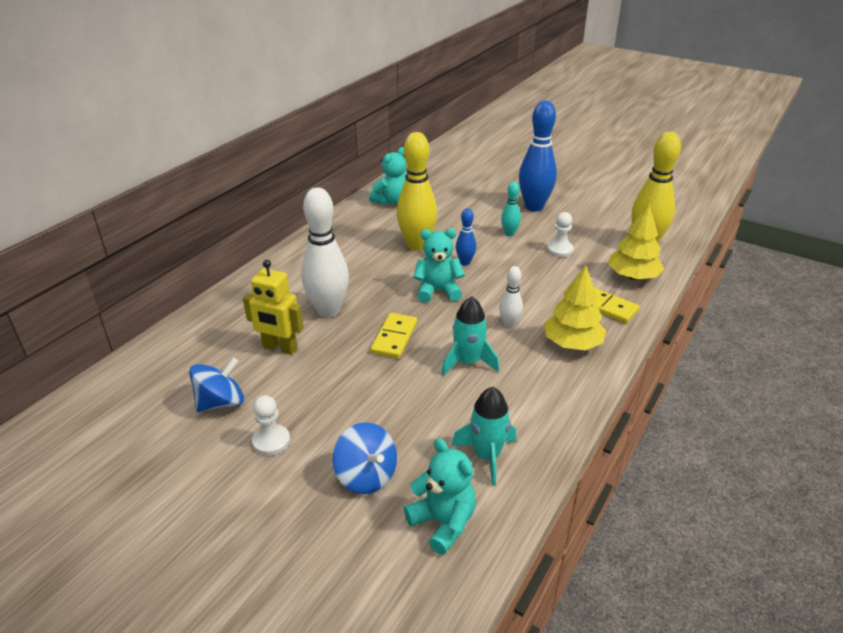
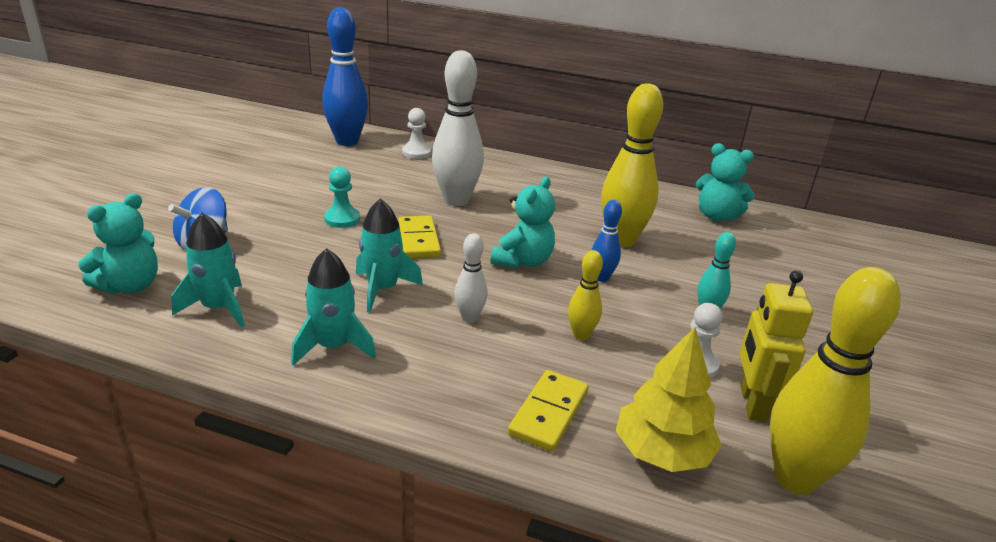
camera: 75 degrees right, 5 degrees down
blue spinning top [189,358,244,412] -> none
yellow robot [243,260,304,355] -> yellow robot moved to [740,270,813,422]
white pawn [252,395,290,456] -> white pawn moved to [402,108,431,159]
yellow domino [370,313,417,359] -> yellow domino turned 75 degrees clockwise [398,216,441,258]
turquoise teddy bear [413,228,465,303] -> turquoise teddy bear turned 45 degrees clockwise [491,176,555,269]
blue bowling pin [519,100,557,211] -> blue bowling pin moved to [322,7,368,146]
yellow tree [544,265,606,350] -> none
none -> turquoise rocket [291,248,376,365]
none -> turquoise pawn [324,167,360,228]
none -> yellow bowling pin [568,250,603,340]

